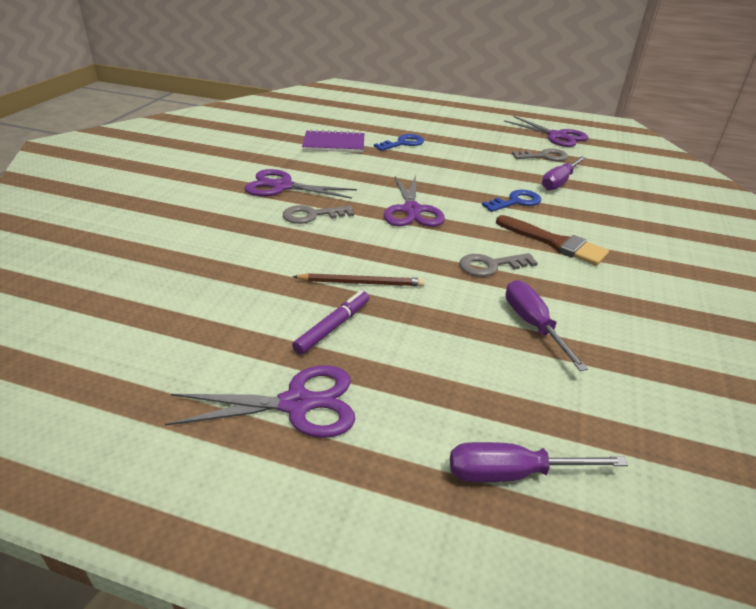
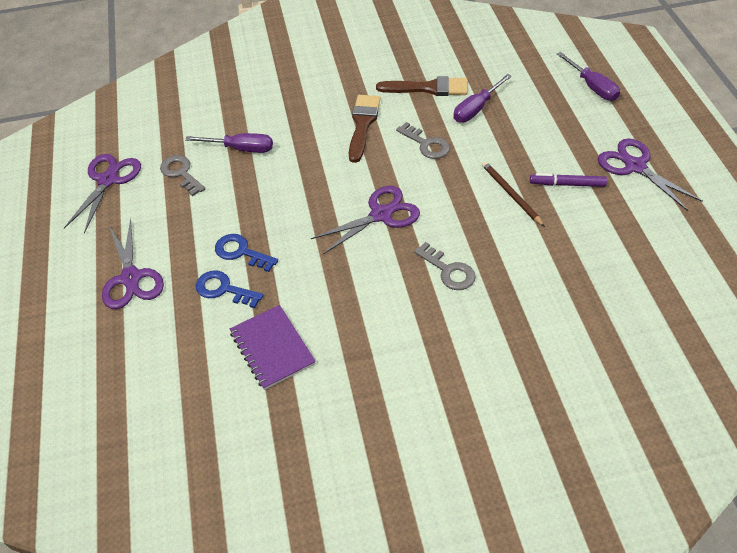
camera: 115 degrees left, 15 degrees up
purple scissors [244,169,357,199] -> purple scissors moved to [102,218,164,309]
blue key [482,190,541,212] -> blue key moved to [215,234,278,272]
none -> brown brush [376,76,468,96]

